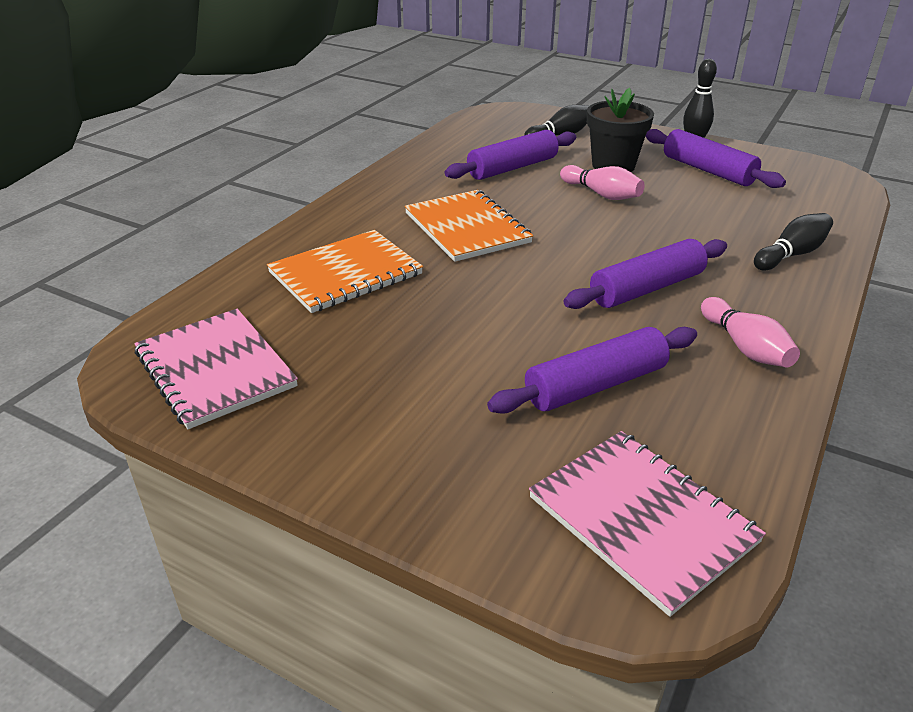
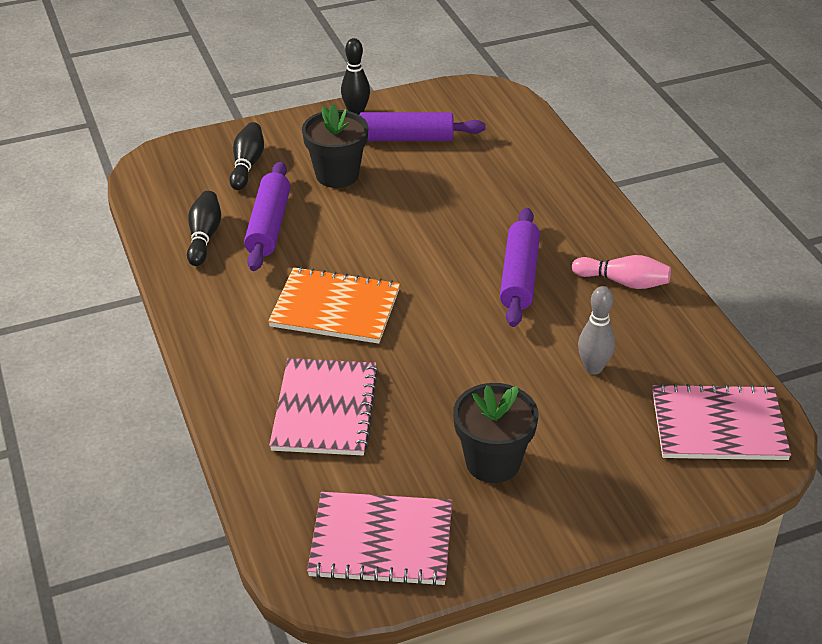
camera: 50 degrees left, 5 degrees up
orange notebook [267,230,423,313] -> pink notebook [269,358,379,456]
purple rolling pin [487,327,697,414] -> grey bowling pin [578,286,615,374]
pink bowling pin [560,165,645,200] -> none
black bowling pin [754,213,833,270] -> black bowling pin moved to [187,191,221,266]
none -> black flower pot [453,383,539,483]

